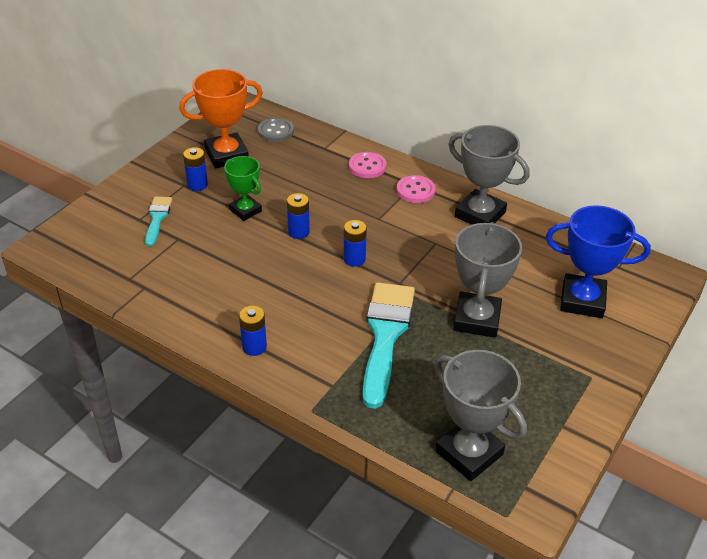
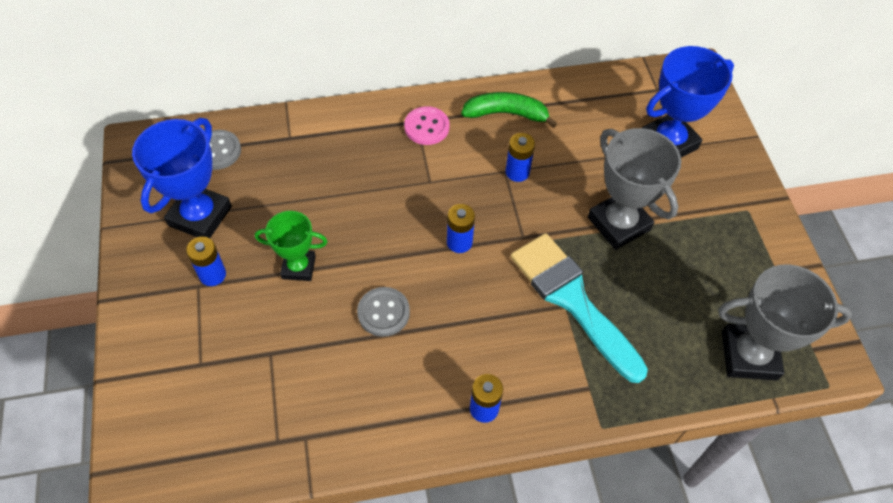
camera: 45 degrees left, 15 degrees up
turquoise brush [145,197,172,246] -> none
orange trophy [179,69,263,168] -> blue trophy [132,118,232,238]
blue battery [287,193,310,239] -> blue battery moved to [505,133,535,182]
pink button [349,152,386,178] -> none
grey trophy [449,125,529,225] -> green banana [461,92,558,128]
none -> grey button [357,287,410,337]

